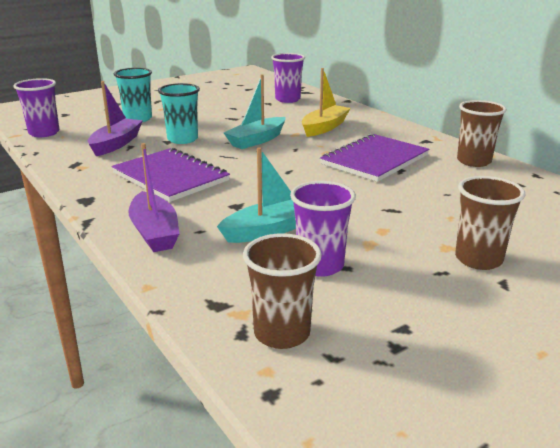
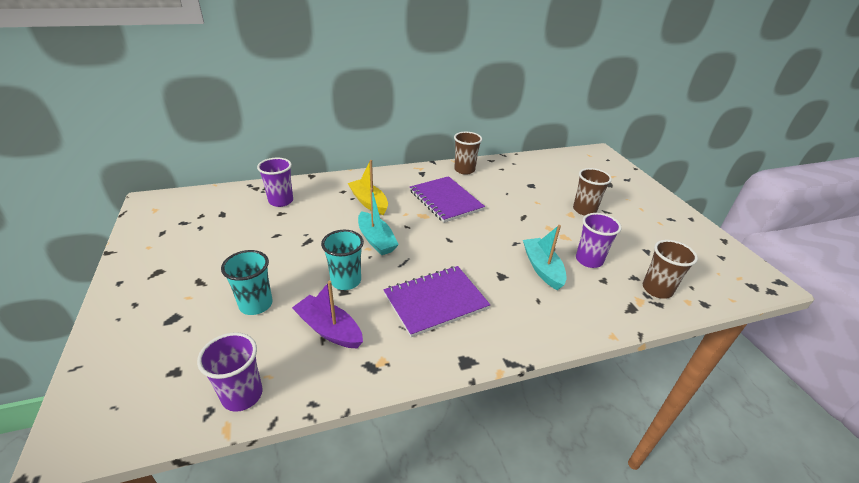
camera: 75 degrees left, 10 degrees up
purple boat [128,143,179,252] -> none

